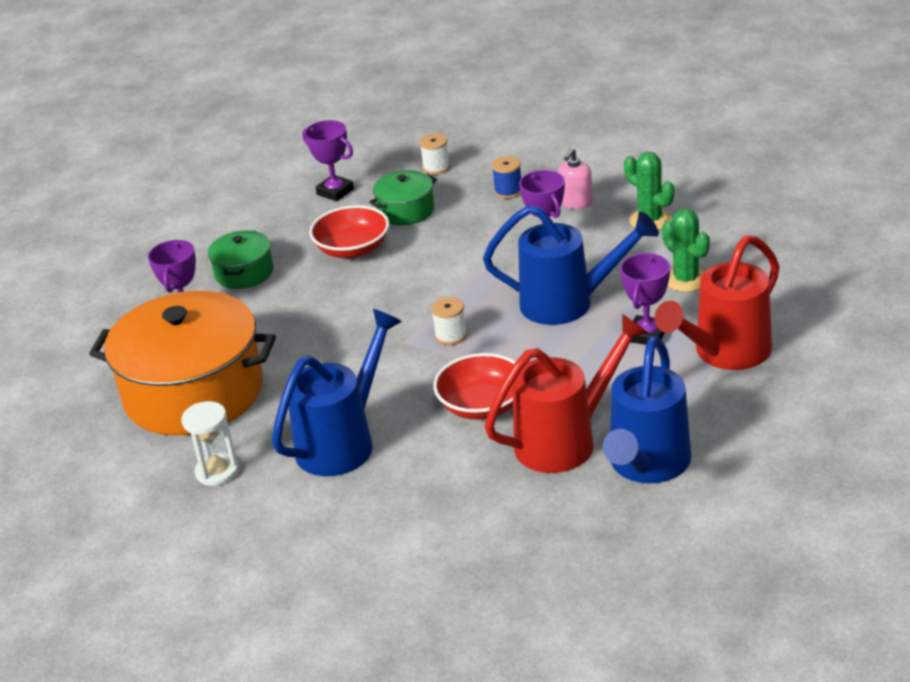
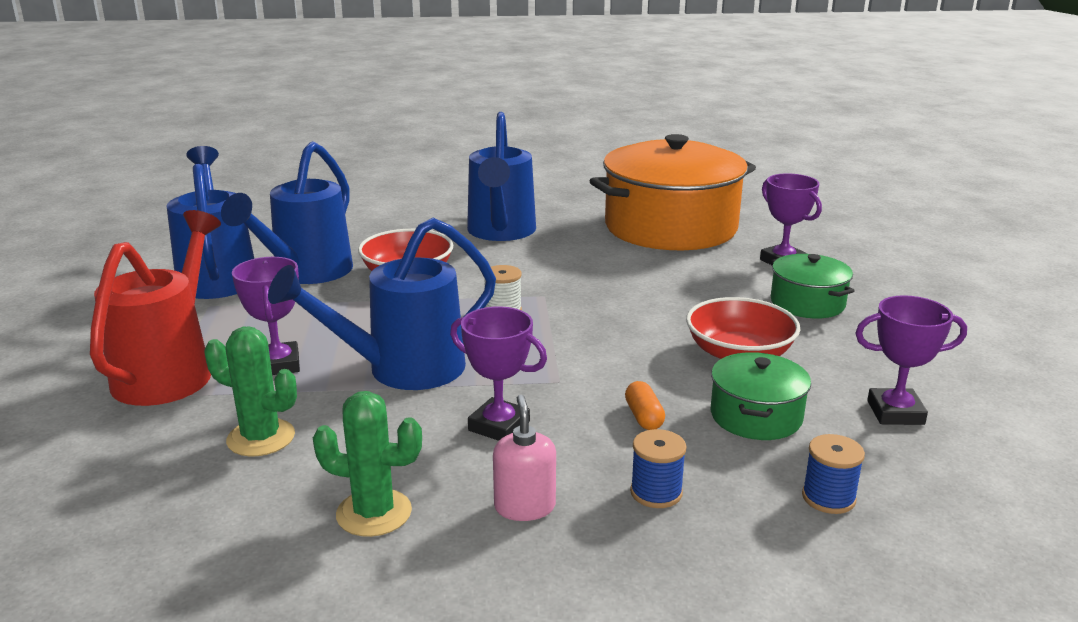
camera: 140 degrees right, 10 degrees down
white hourglass [181,401,239,486] -> none
white spool [420,134,450,175] -> blue spool [802,434,865,514]
red watering can [485,314,649,473] -> blue watering can [221,141,353,284]
none -> orange capsule [625,381,665,430]

